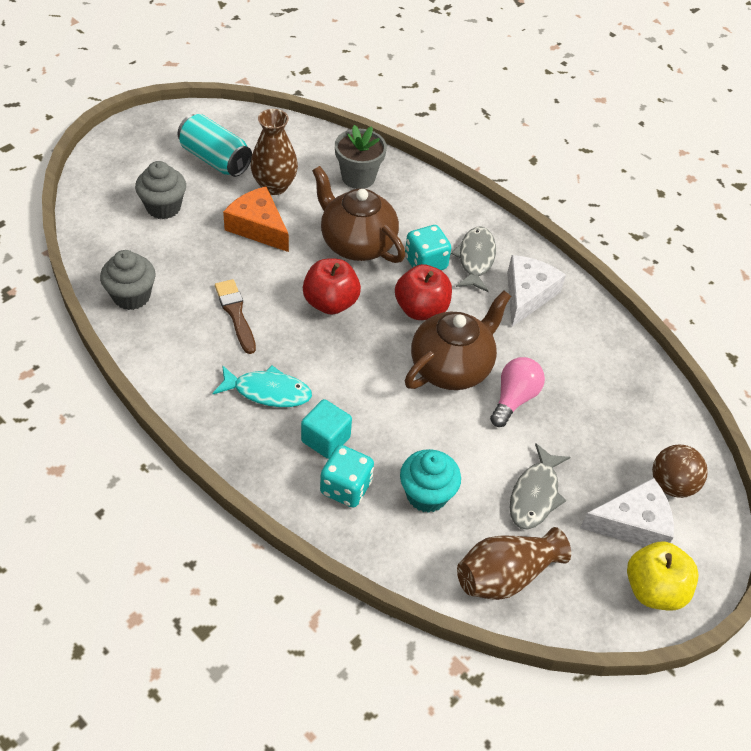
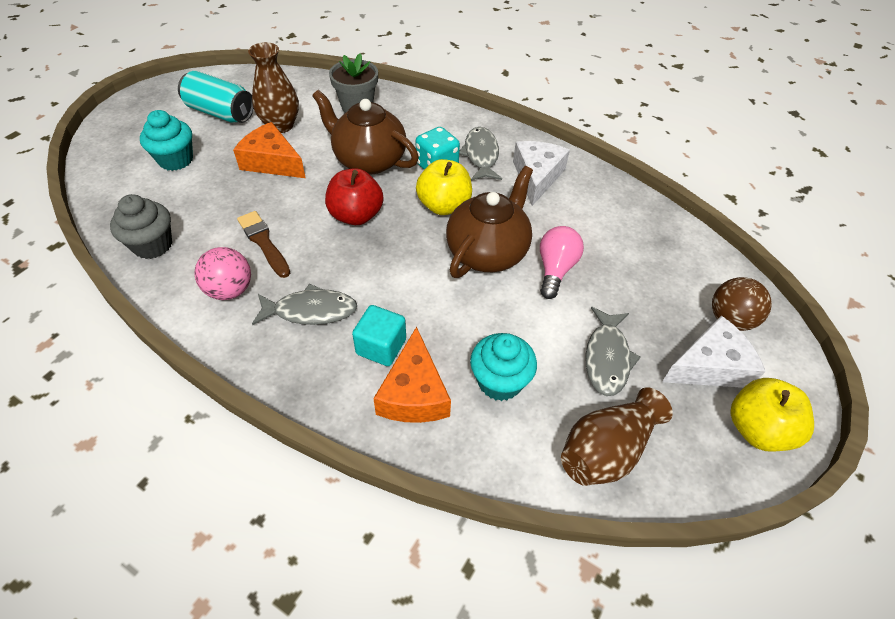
camera: 10 degrees left, 0 degrees up
grey cupcake [135,161,186,219] -> turquoise cupcake [140,110,193,171]
turquoise fish [213,365,312,407] -> grey fish [252,284,357,325]
turquoise dice [320,445,374,508] -> orange cheese [373,326,451,423]
red apple [395,264,452,320] -> yellow apple [416,159,472,215]
none -> pink ball [194,247,251,300]

